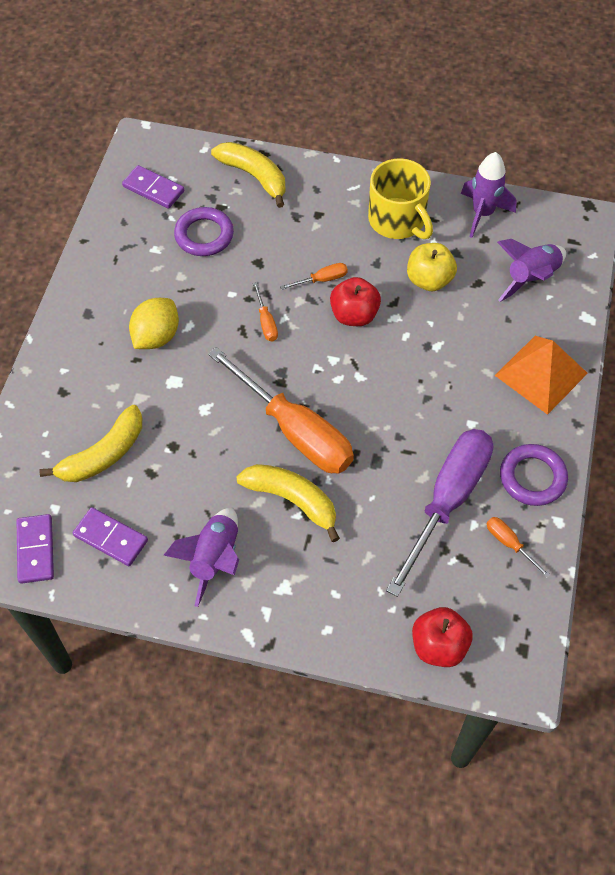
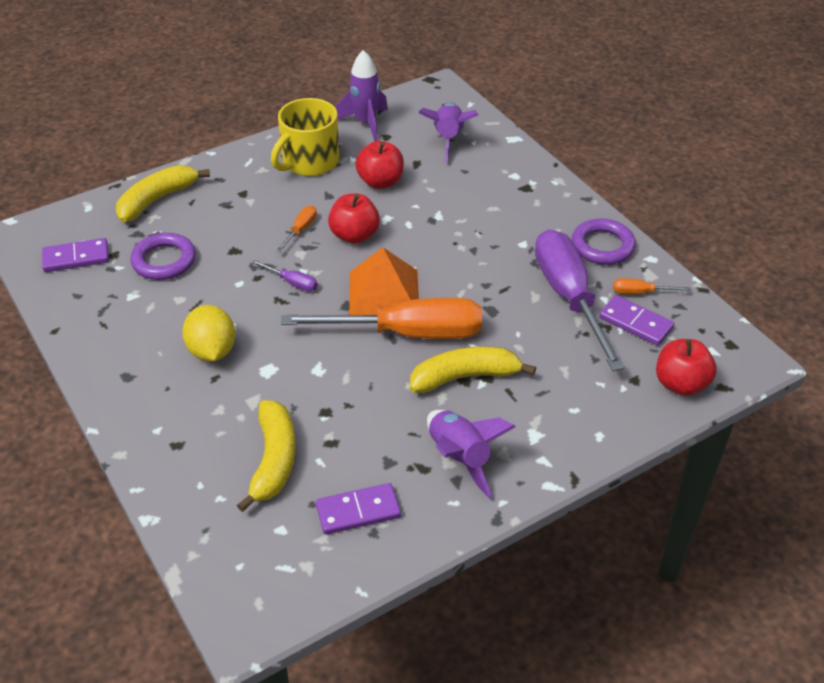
camera: 45 degrees left, 15 degrees down
purple domino [17,514,54,584] -> purple domino moved to [599,295,674,346]
yellow banana [211,142,285,208] -> yellow banana turned 45 degrees counterclockwise [116,165,210,222]
orange screwdriver [253,282,278,341] -> purple screwdriver [251,260,318,292]
yellow mug [368,158,433,239] -> yellow mug turned 120 degrees clockwise [271,98,339,176]
yellow apple [407,243,457,291] -> red apple [355,141,404,189]
orange pyramid [495,336,588,415] -> orange pyramid moved to [349,247,419,315]

